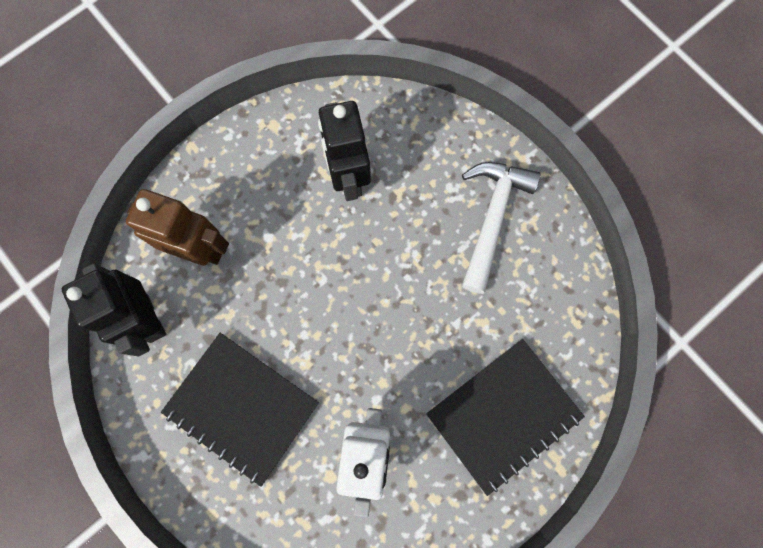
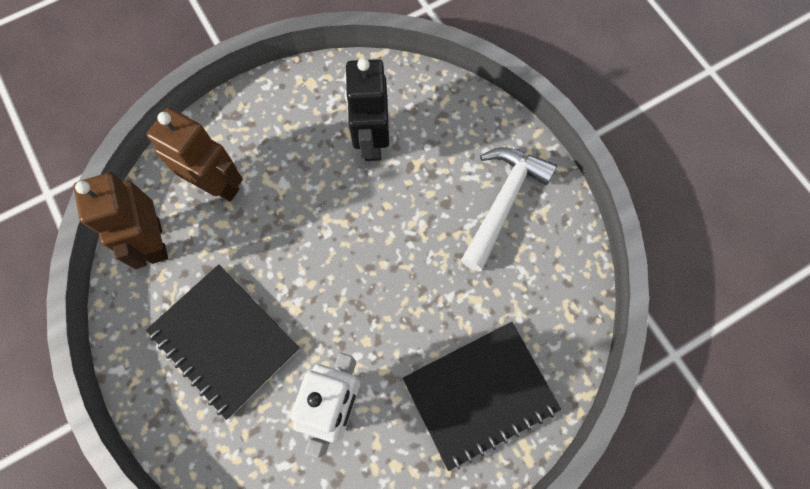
camera: 10 degrees right, 5 degrees down
black robot [62,264,166,357] -> brown robot [73,172,168,269]

